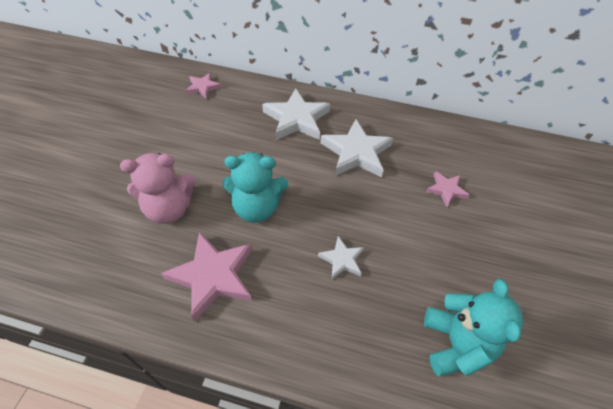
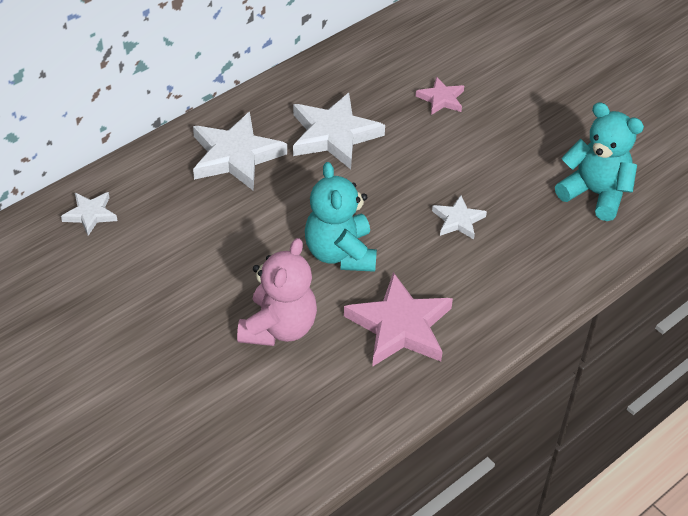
camera: 55 degrees left, 5 degrees down
pink star [186,73,221,99] -> white star [61,192,117,236]
turquoise teddy bear [222,152,288,223] -> turquoise teddy bear turned 135 degrees clockwise [305,162,377,272]

